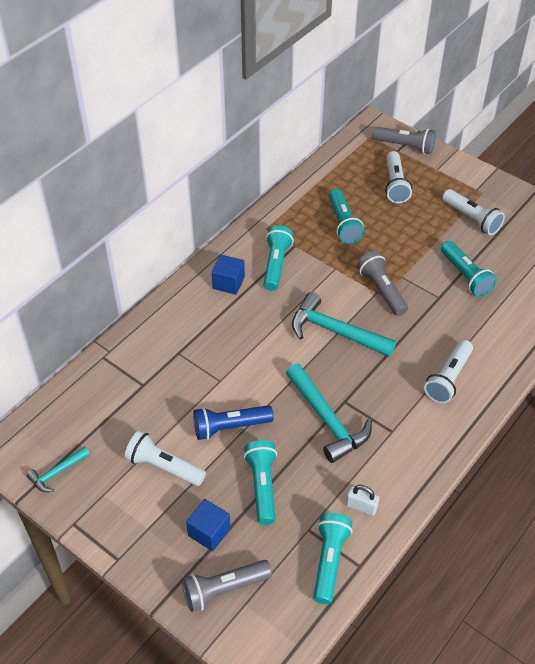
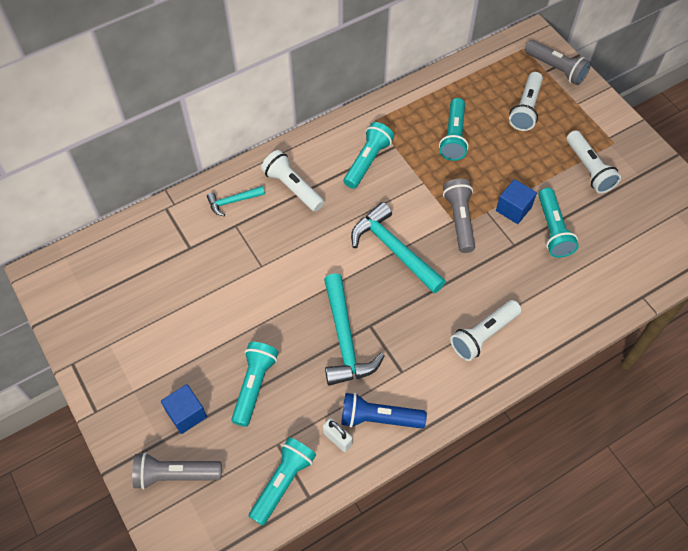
camera: 20 degrees right, 10 degrees up
turquoise hammer [26,446,90,492] -> turquoise hammer moved to [207,186,265,216]
white flashlight [125,431,206,486] -> white flashlight moved to [261,150,324,212]
blue flashlight [193,405,274,440] -> blue flashlight moved to [341,393,427,429]
blue cube [212,255,245,295] -> blue cube moved to [496,179,537,224]

